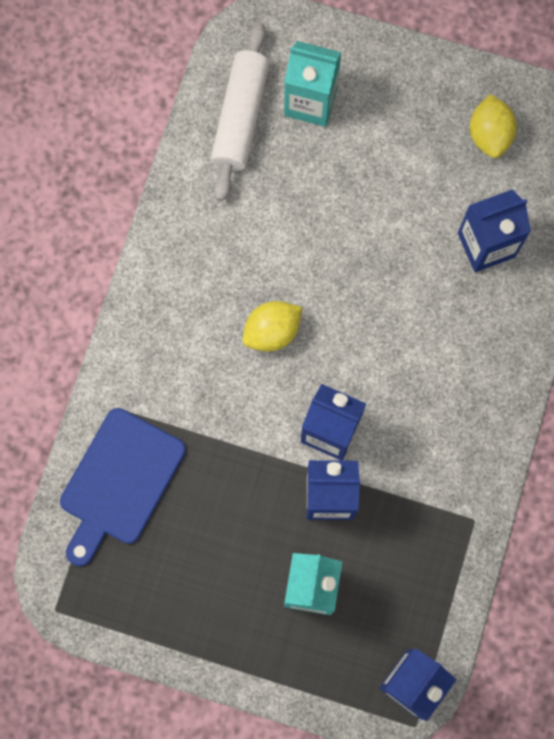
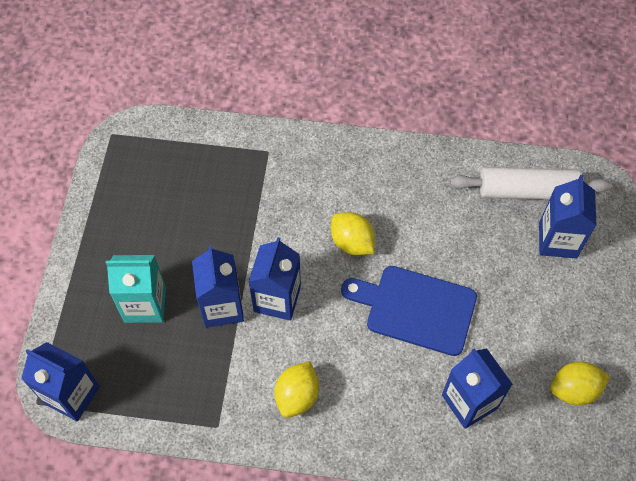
camera: 80 degrees right, 15 degrees down
blue cutting board [60,408,186,567] -> blue cutting board moved to [341,266,477,356]
turquoise carton [284,41,342,127] -> blue carton [539,175,597,258]
none -> yellow lemon [275,361,319,418]

